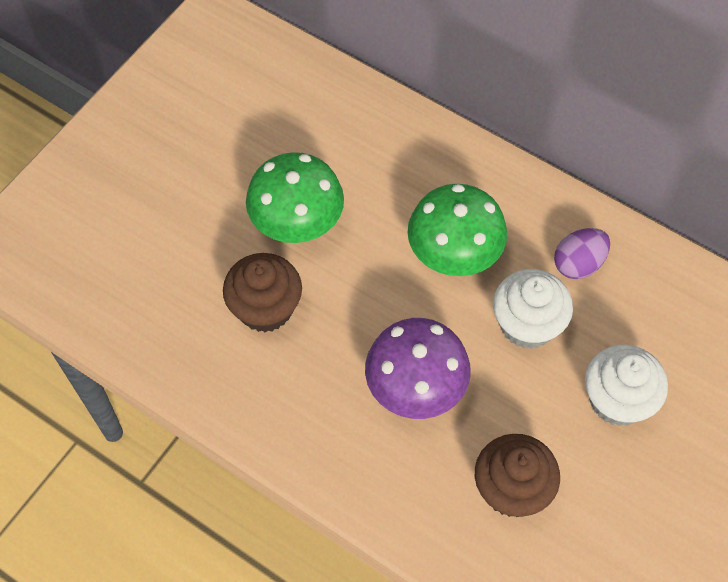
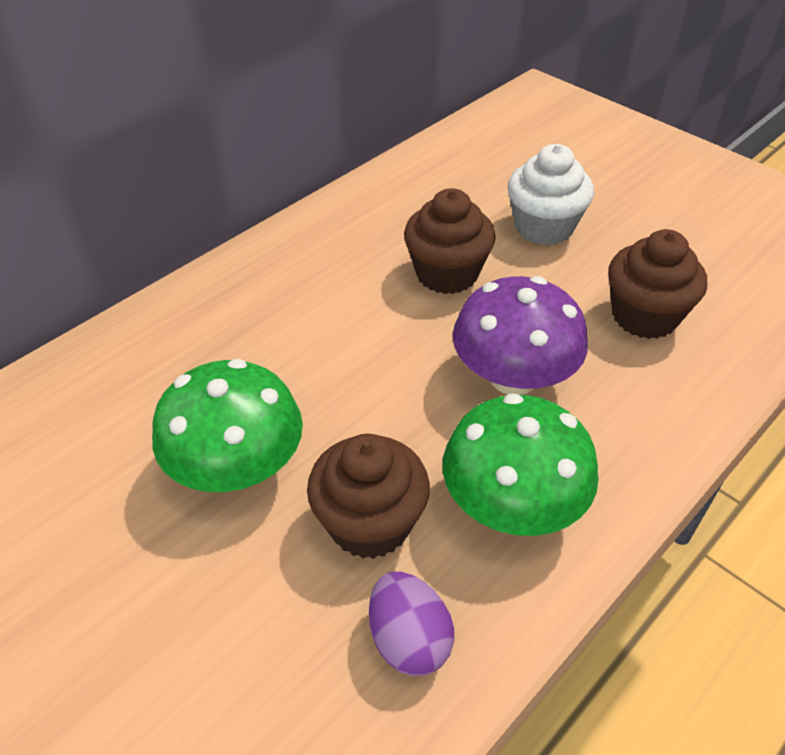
camera: 80 degrees left, 15 degrees down
green mushroom [407,184,507,276] -> green mushroom moved to [443,393,599,536]
white cupcake [493,269,573,349] -> brown cupcake [404,188,496,294]
purple egg [554,228,610,279] -> purple egg moved to [369,572,454,676]

